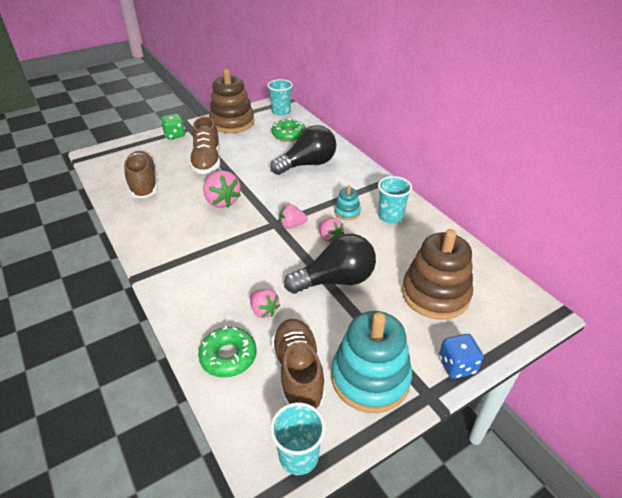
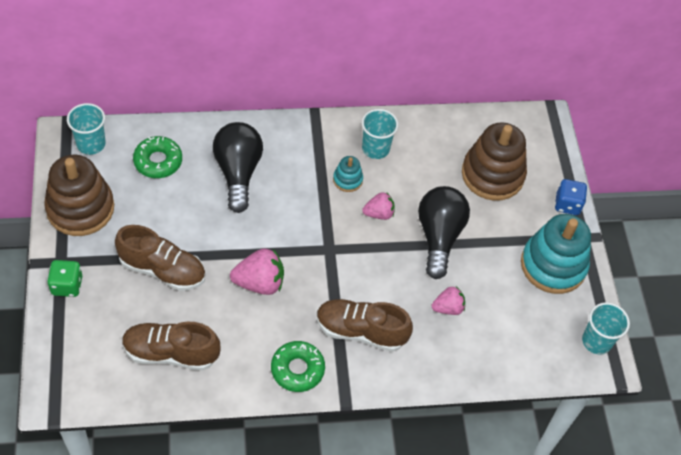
camera: 70 degrees left, 15 degrees up
green donut [198,326,256,378] -> green donut moved to [271,341,325,392]
brown shoe [271,319,326,409] -> brown shoe moved to [317,299,413,352]
pink strawberry [279,204,308,229] -> none

